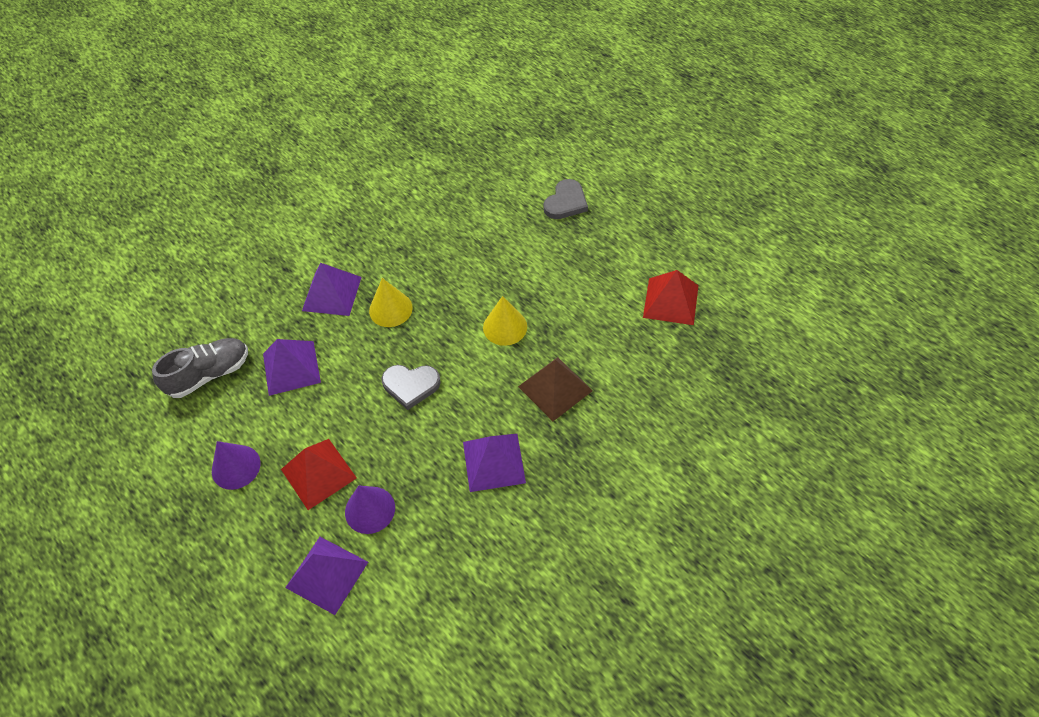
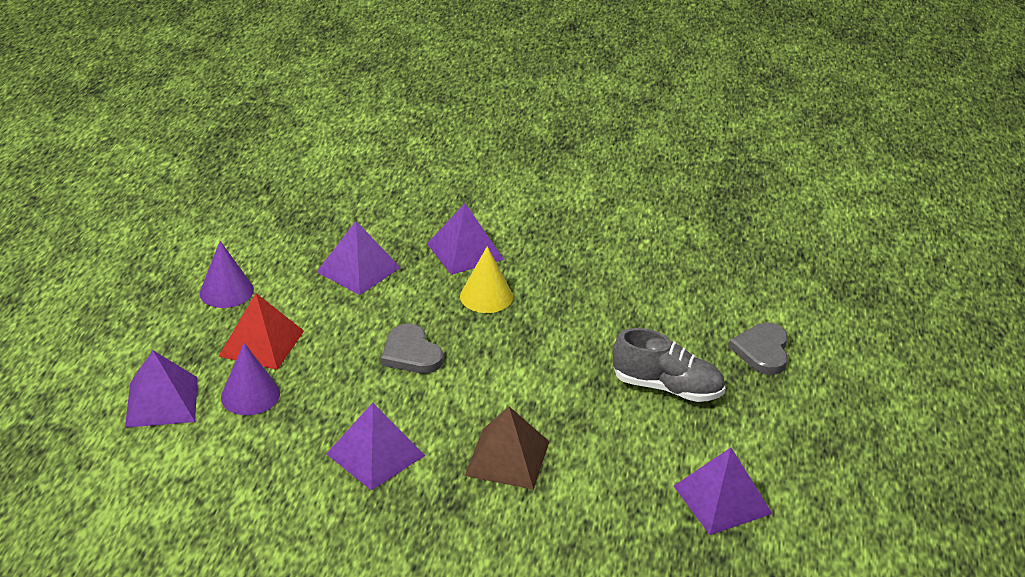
camera: 50 degrees right, 20 degrees down
grey shoe [152,338,248,398] -> grey shoe moved to [613,328,725,402]
yellow cone [483,296,527,346] -> none
grey heart [544,179,588,219] -> grey heart turned 105 degrees clockwise [729,323,788,375]
red pyramid [643,270,699,325] -> purple pyramid [674,448,773,535]

